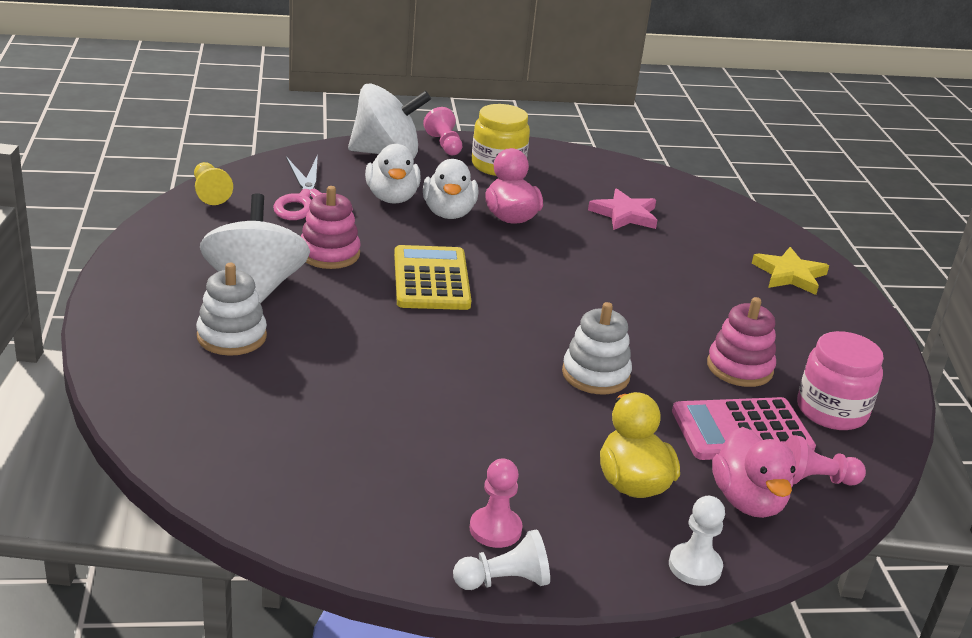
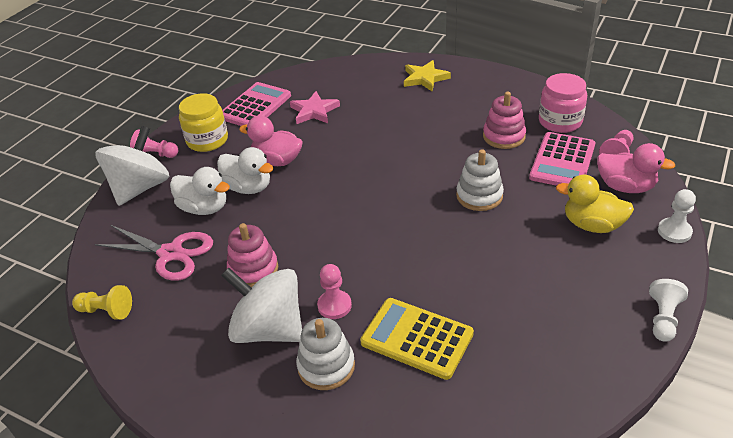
camera: 50 degrees left, 10 degrees up
yellow calculator [394,245,471,310] -> yellow calculator moved to [360,298,474,380]
pink pawn [470,459,523,548] -> pink pawn moved to [317,264,352,319]
none -> pink calculator [222,82,291,126]

